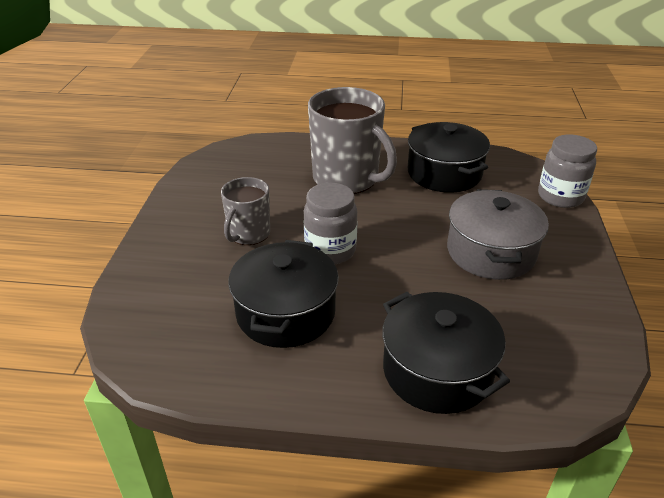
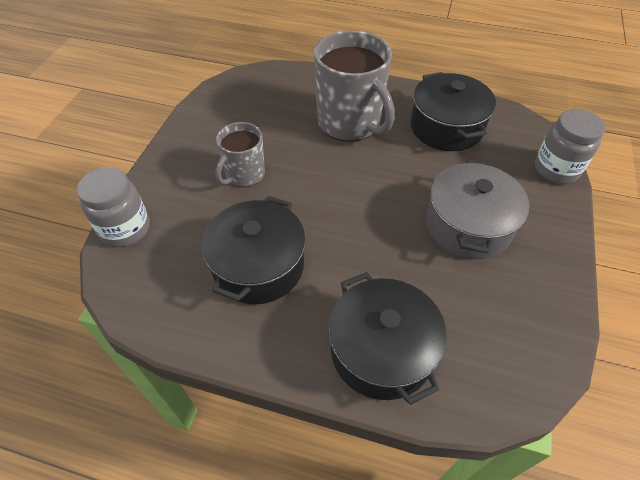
camera: 10 degrees right, 15 degrees up
grey jar [304,183,357,264] -> grey jar moved to [77,167,150,247]

